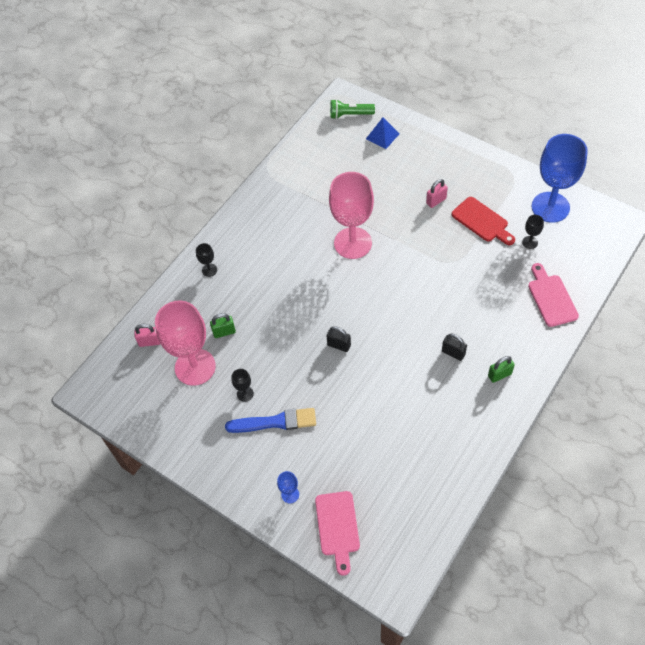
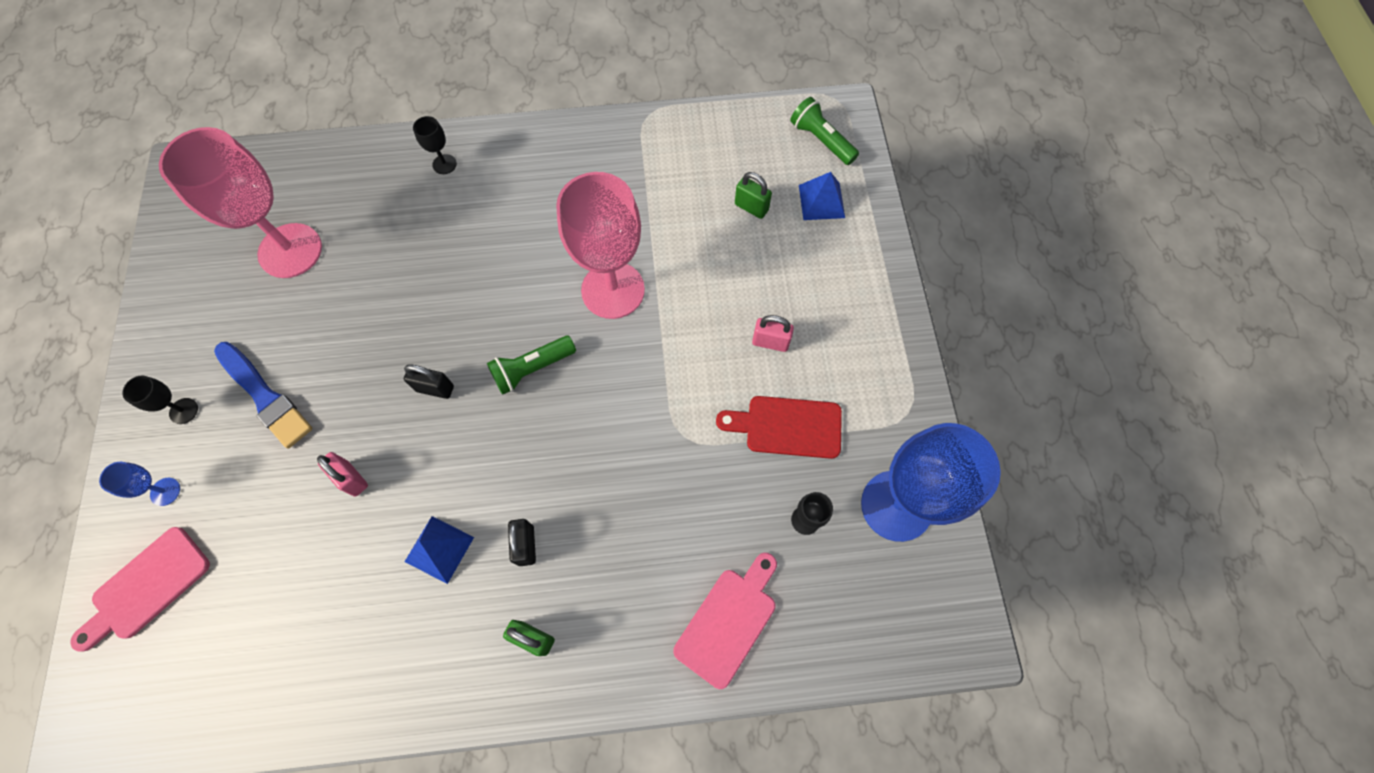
camera: 45 degrees right, 10 degrees up
pink padlock [134,324,160,347] -> pink padlock moved to [317,452,368,496]
green padlock [210,313,236,338] -> green padlock moved to [735,172,772,219]
black goblet [231,369,254,402] -> black goblet moved to [122,376,198,424]
black padlock [327,326,351,352] -> black padlock turned 60 degrees counterclockwise [404,364,454,399]
red cutting board [452,197,515,245] -> red cutting board turned 90 degrees clockwise [716,396,842,459]
none -> blue pyramid [404,516,474,584]
none -> green flashlight [487,336,576,395]

